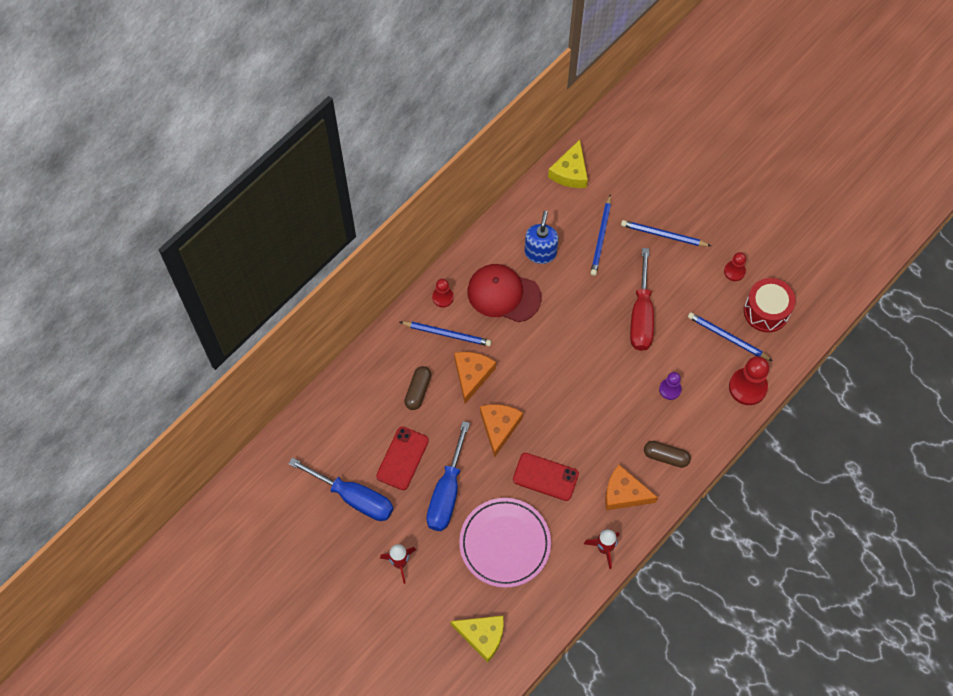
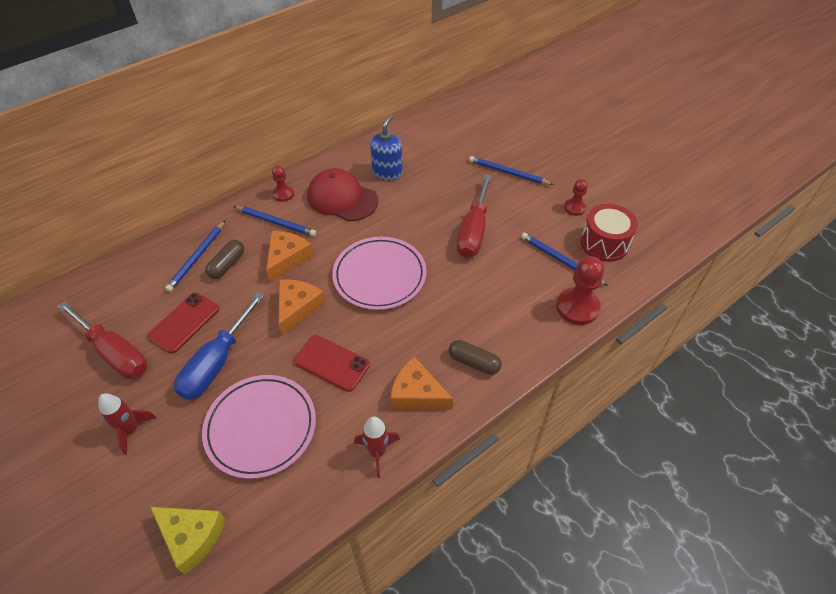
camera: 10 degrees right, 15 degrees down
blue screwdriver [288,458,394,521] -> red screwdriver [58,301,147,379]
yellow cheese [548,140,588,188] -> none
blue pencil [591,194,611,276] -> blue pencil moved to [165,220,226,292]
purple pawn [659,372,682,400] -> none
none -> pink plate [332,237,427,310]

